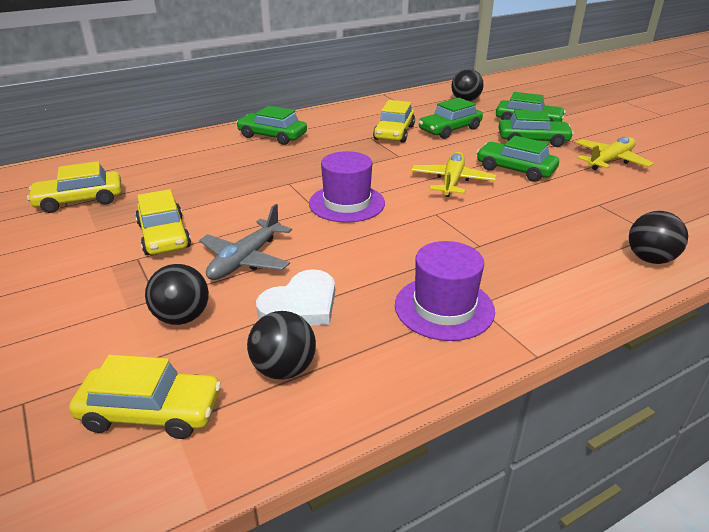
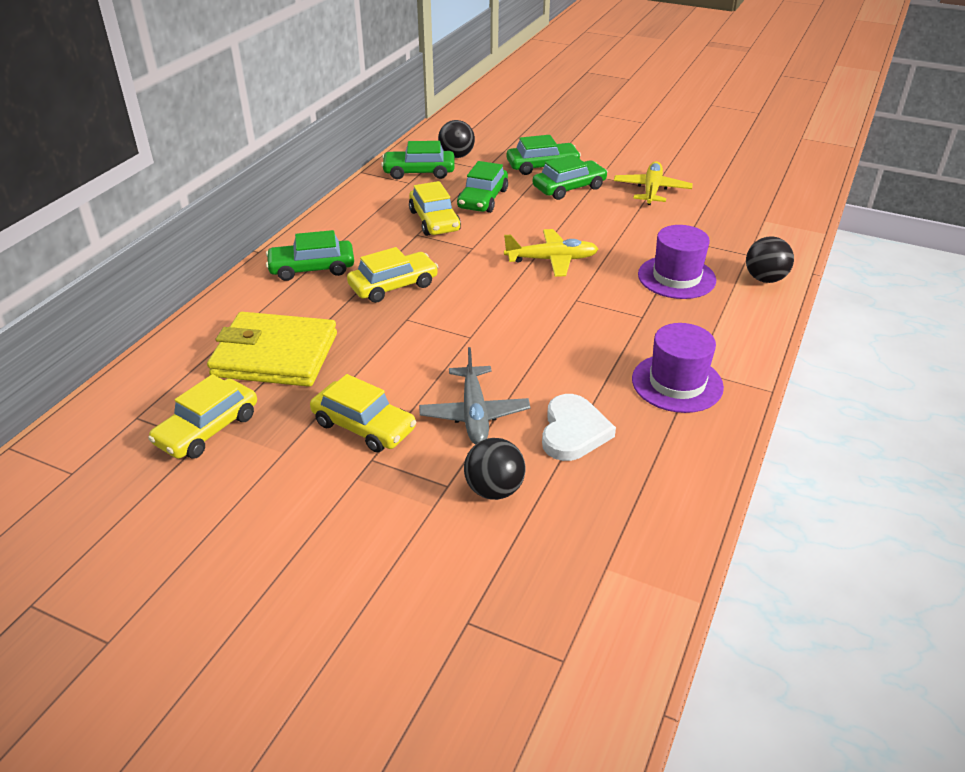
camera: 35 degrees left, 5 degrees up
yellow car [69,355,221,439] -> yellow car moved to [347,247,438,303]
black ball [247,311,316,380] -> none
purple hat [309,151,385,223] -> purple hat moved to [638,225,716,299]
yellow plane [411,152,496,197] -> yellow plane turned 105 degrees clockwise [504,229,598,277]
green car [477,136,559,182] -> green car moved to [381,141,455,180]
none -> yellow wallet [207,312,337,387]

